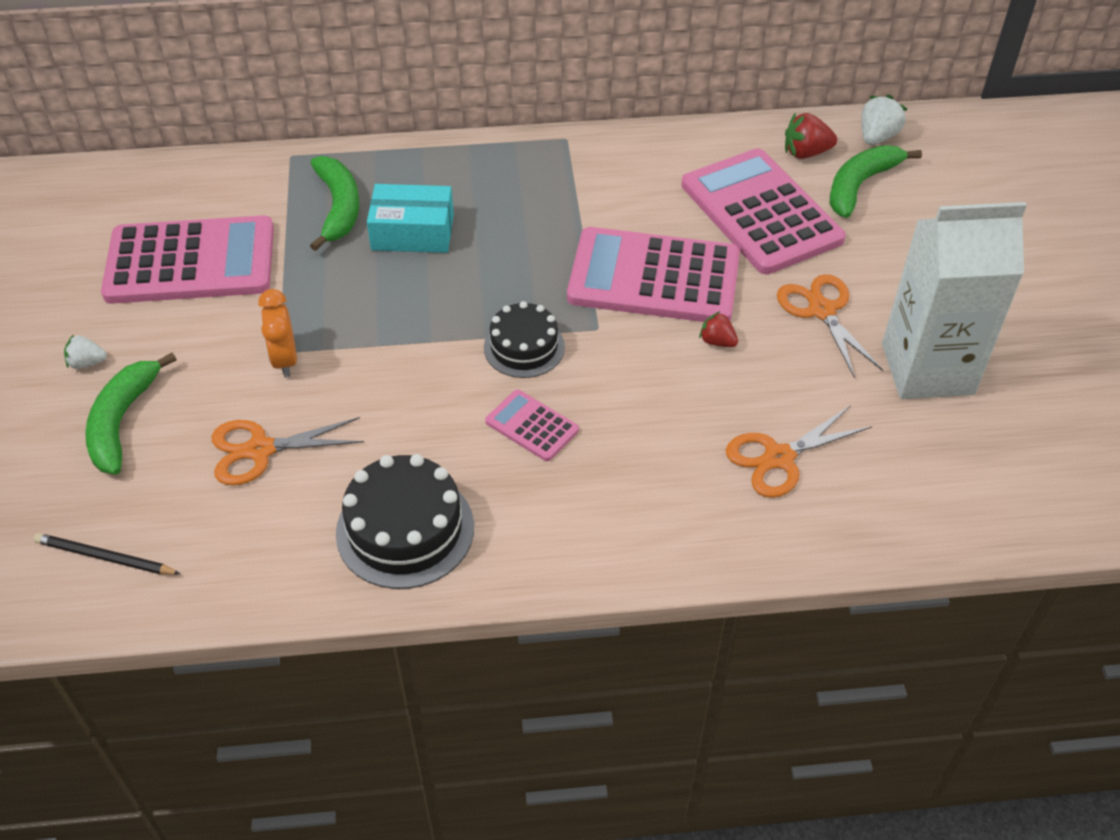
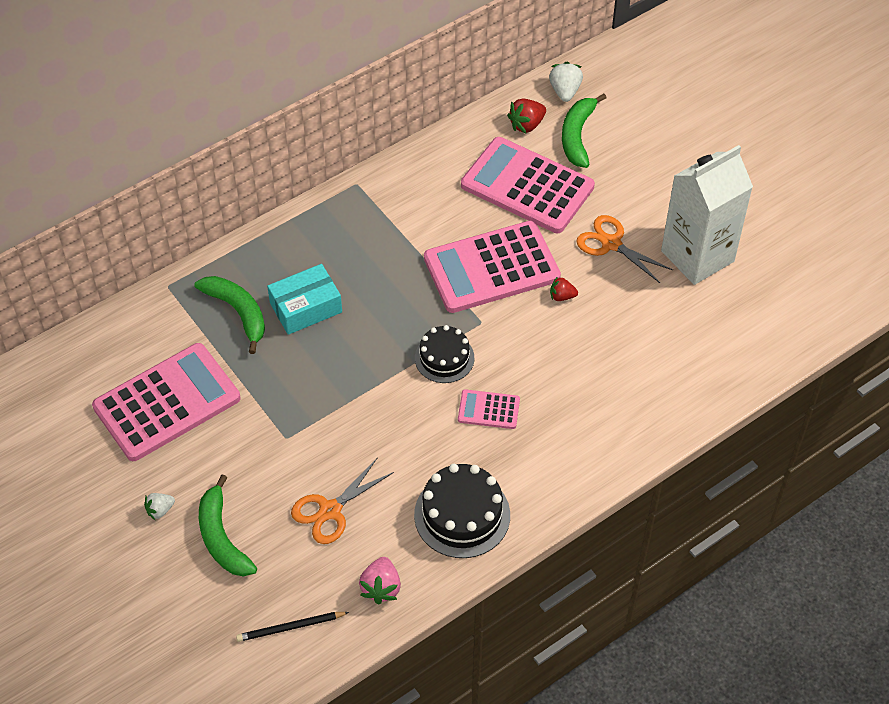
camera: 30 degrees left, 5 degrees up
orange clock [259,289,297,378] -> none
orange scissors [726,405,872,498] -> none
none -> pink strawberry [359,557,401,605]

